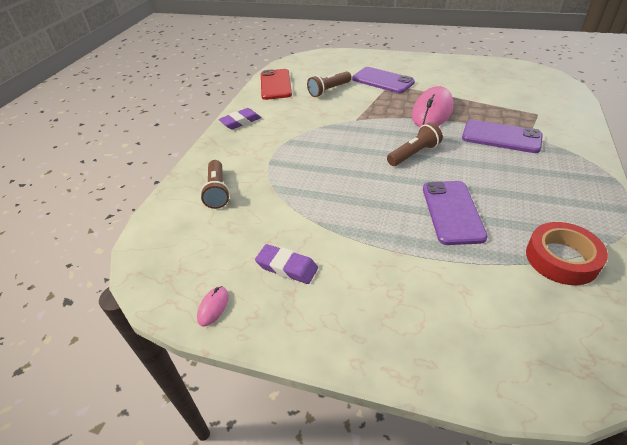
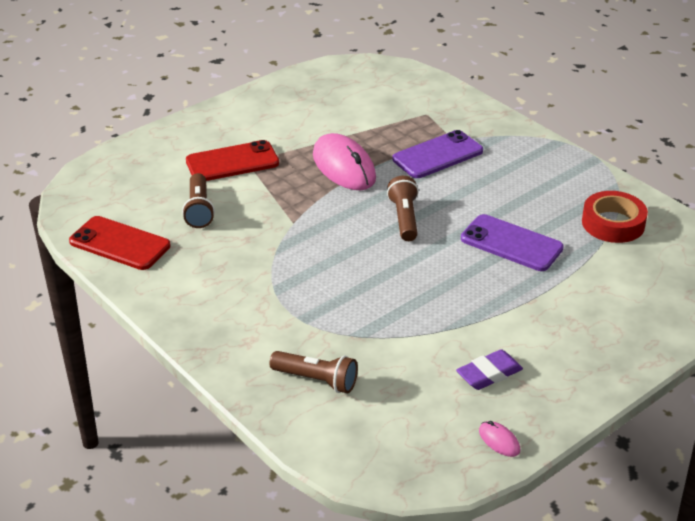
camera: 60 degrees left, 5 degrees down
purple eraser [219,108,261,129] -> none
purple phone [352,67,415,93] -> red phone [186,140,279,181]

